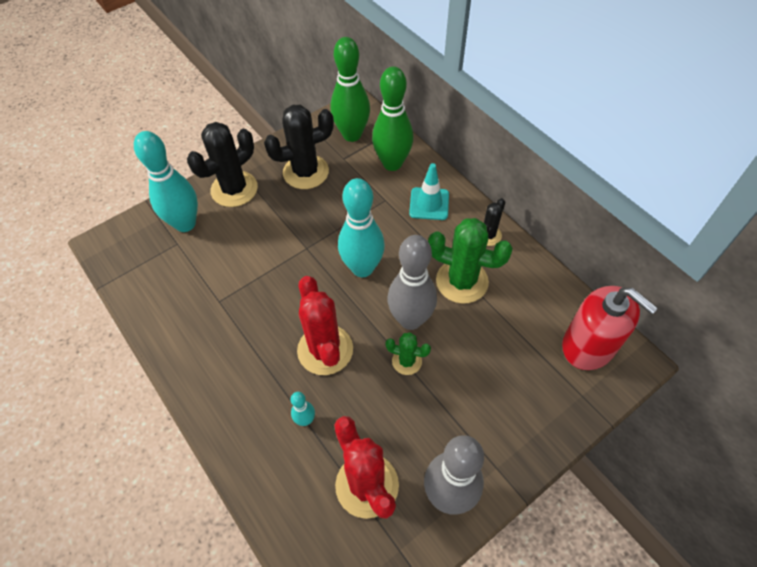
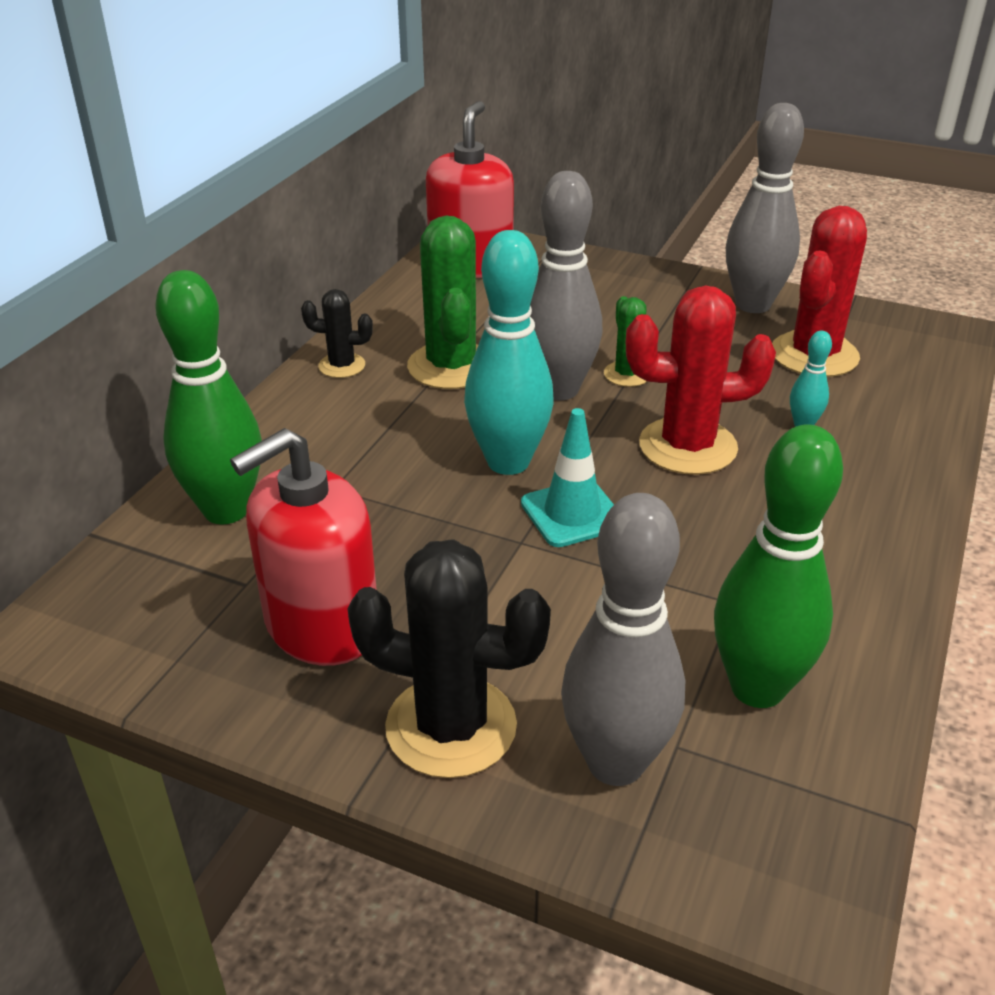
camera: 120 degrees left, 20 degrees down
turquoise bowling pin [134,131,198,232] -> grey bowling pin [561,493,685,786]
black cactus [264,105,334,189] -> red soap dispenser [230,428,377,666]
red cactus [297,276,353,375] -> red cactus turned 45 degrees clockwise [626,285,776,475]
green bowling pin [331,37,370,142] -> green bowling pin moved to [714,424,843,708]
turquoise traffic cone [409,163,449,220] -> turquoise traffic cone moved to [521,408,614,547]

